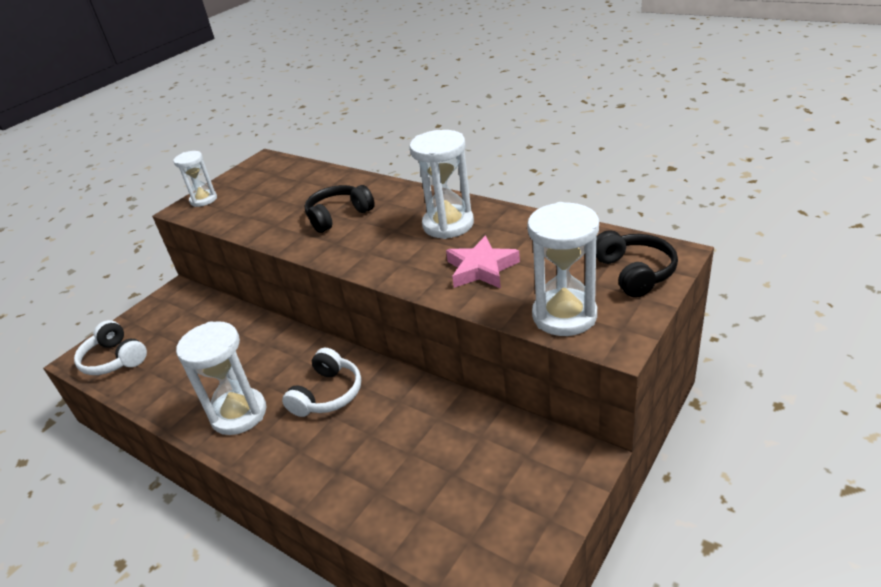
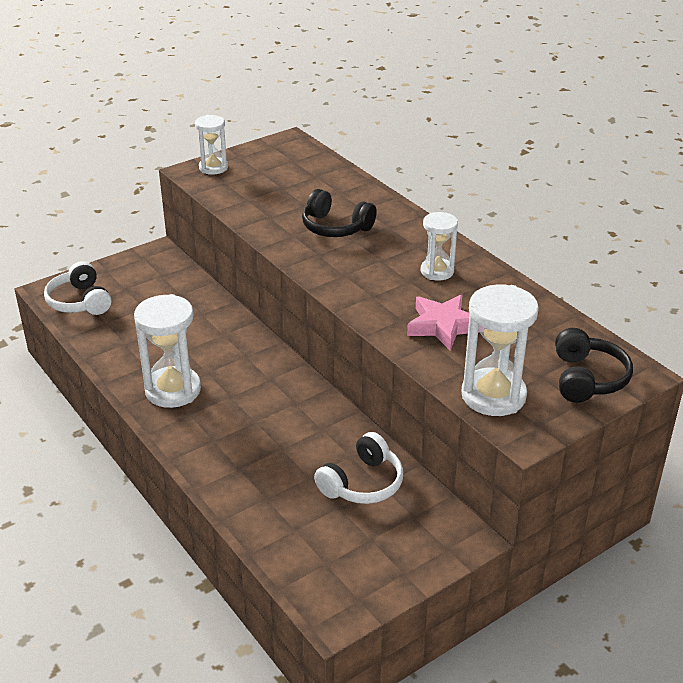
camera: 15 degrees right, 0 degrees up
white headphones [282,348,361,417] -> white headphones moved to [314,432,403,504]
black headphones [305,185,375,233] -> black headphones turned 135 degrees counterclockwise [302,189,377,237]
white hourglass [409,130,474,239] -> white hourglass [421,212,458,281], size x0.61

